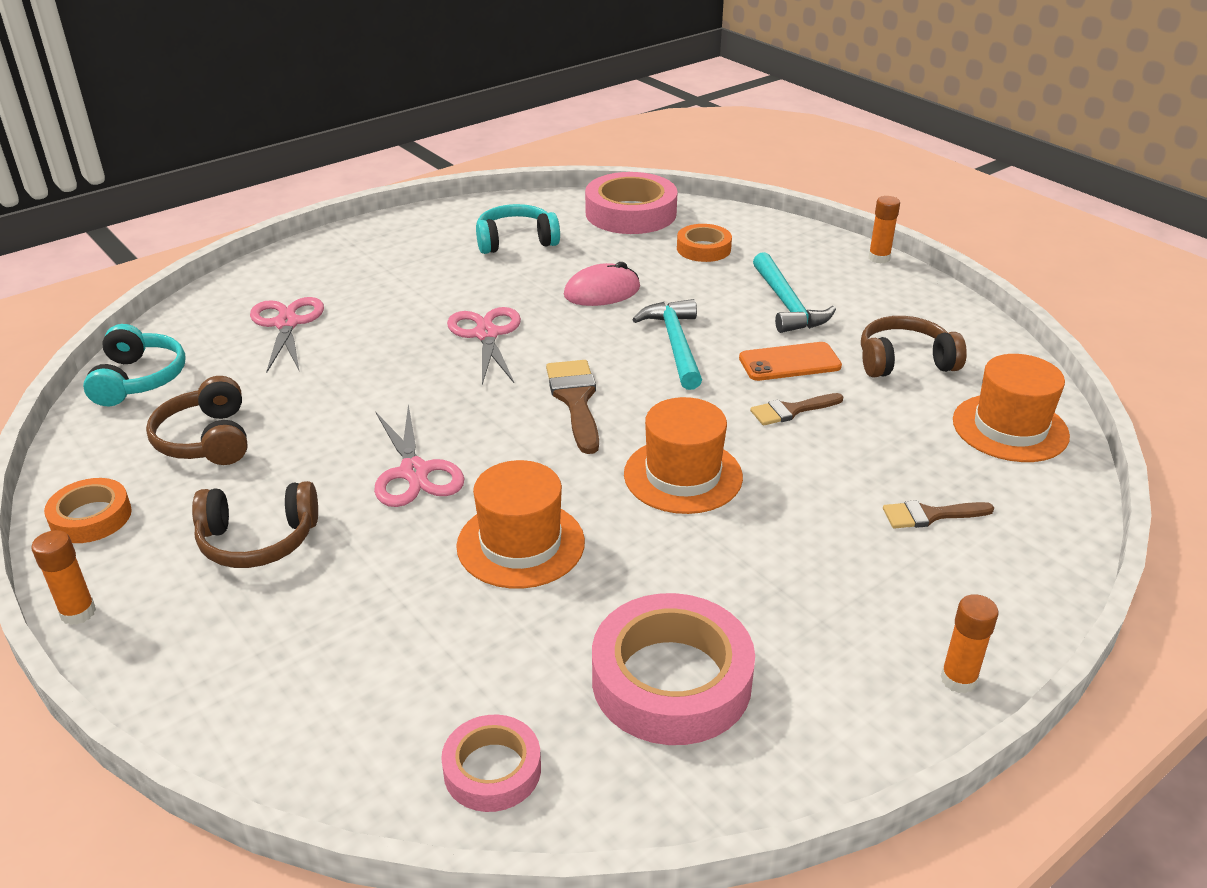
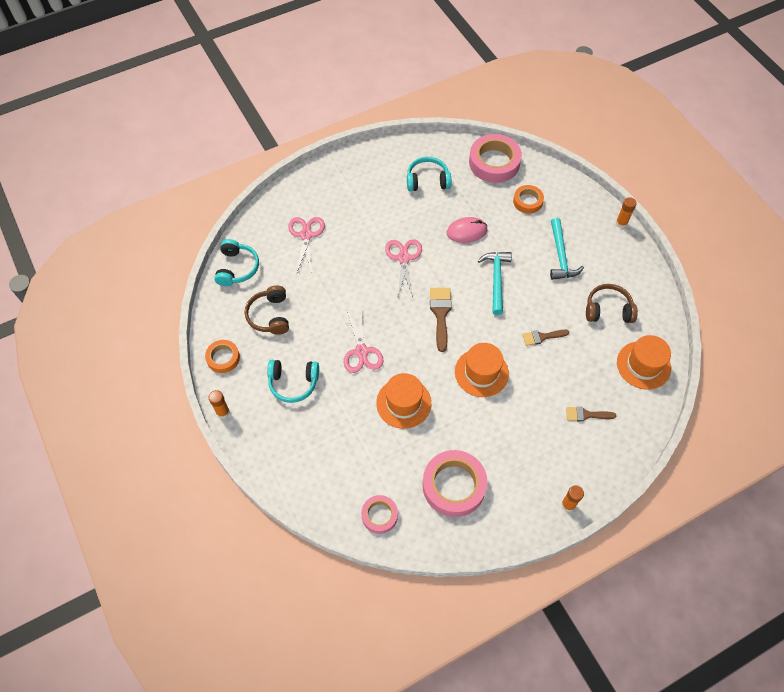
camera: 10 degrees right, 25 degrees up
brown headphones [192,481,318,568] -> turquoise headphones [267,360,319,403]
orange phone [739,342,842,381] -> none

